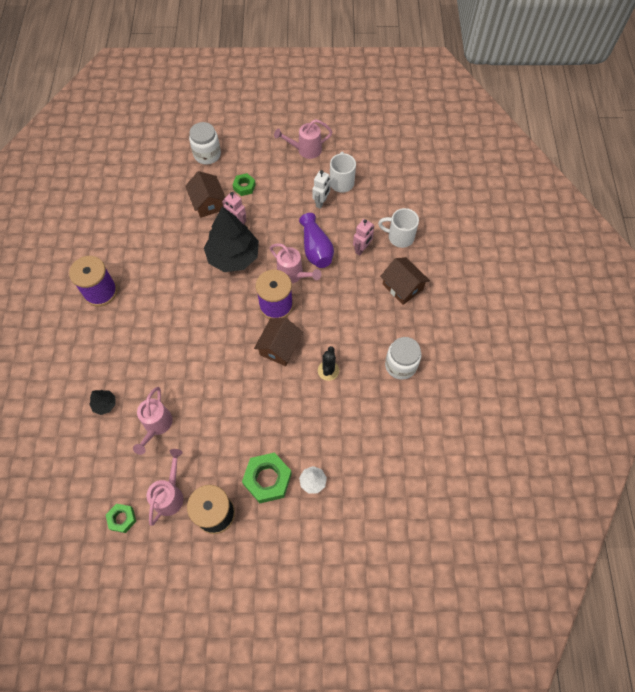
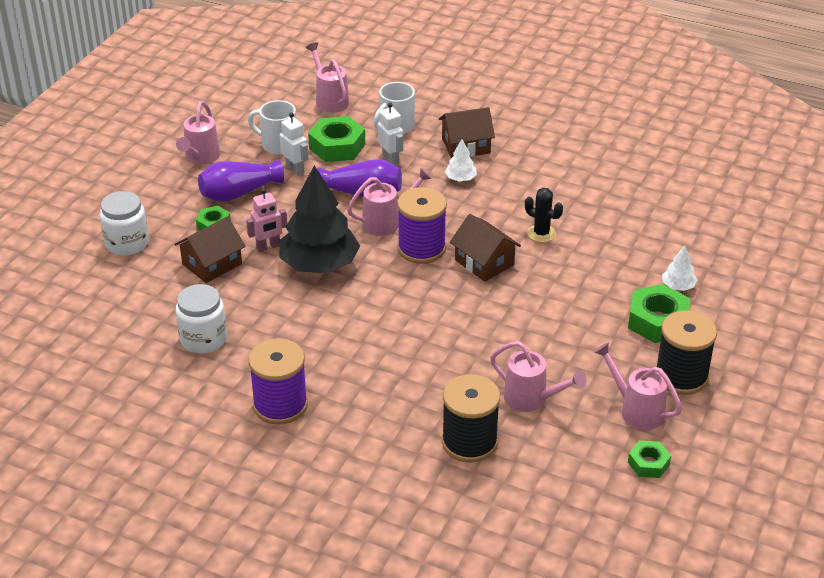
camera: 65 degrees left, 25 degrees down
black tree [89,390,116,415] -> black spool [442,374,500,463]
brown house [185,171,225,218] -> brown house turned 45 degrees counterclockwise [174,217,246,283]
pink robot [353,219,374,256] -> white robot [378,103,403,165]
white jar [385,337,421,380] -> white jar moved to [176,284,227,353]
none -> purple vase [198,159,284,202]
none -> pink watering can [306,42,349,113]
none -> green nut [308,116,365,162]
none -> white tree [445,139,477,181]

